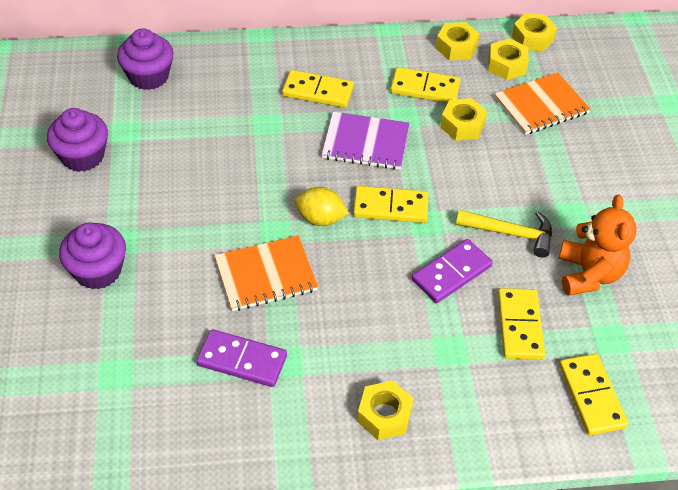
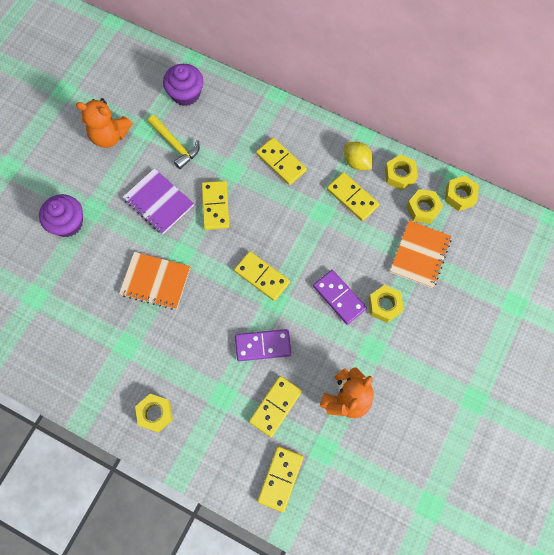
camera: 35 degrees right, 20 degrees up
purple cupcake [47,108,108,172] -> orange teddy bear [76,98,133,148]
purple domino [196,329,287,387] -> purple domino moved to [313,270,367,324]
yellow lemon [295,187,349,226] -> yellow lemon moved to [344,142,373,170]
purple notebook [322,112,410,170] -> purple notebook moved to [123,168,194,234]
yellow nut [440,98,487,141] -> yellow nut moved to [368,285,404,323]
yellow hammer [456,209,552,258] -> yellow hammer moved to [148,115,200,169]
orange notebook [494,72,591,135] -> orange notebook turned 75 degrees counterclockwise [390,220,452,288]
none -> yellow domino [202,181,229,230]

